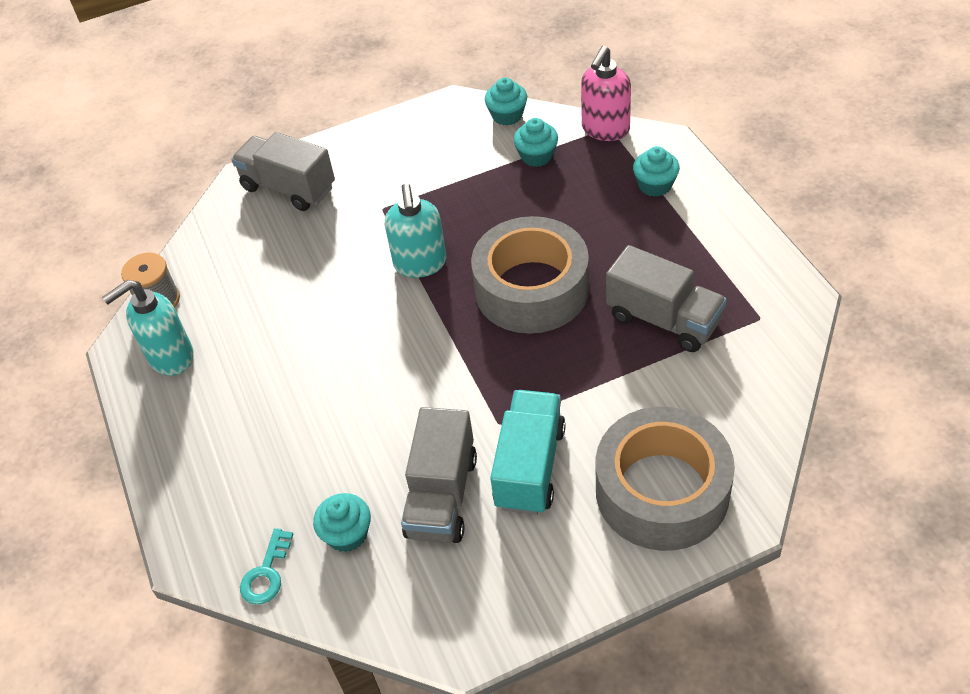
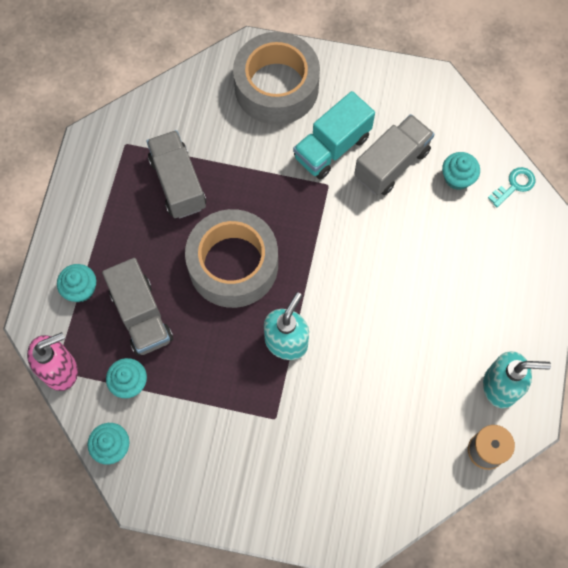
camera: 150 degrees left, 20 degrees up
grey truck [231,132,335,211] -> grey truck moved to [102,258,173,356]

